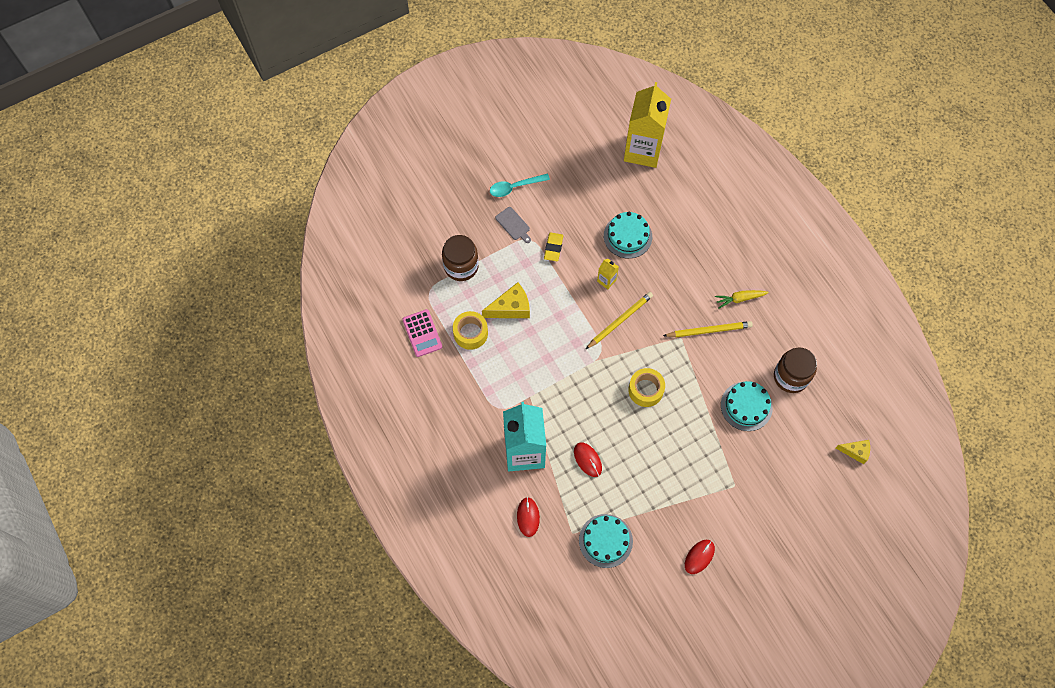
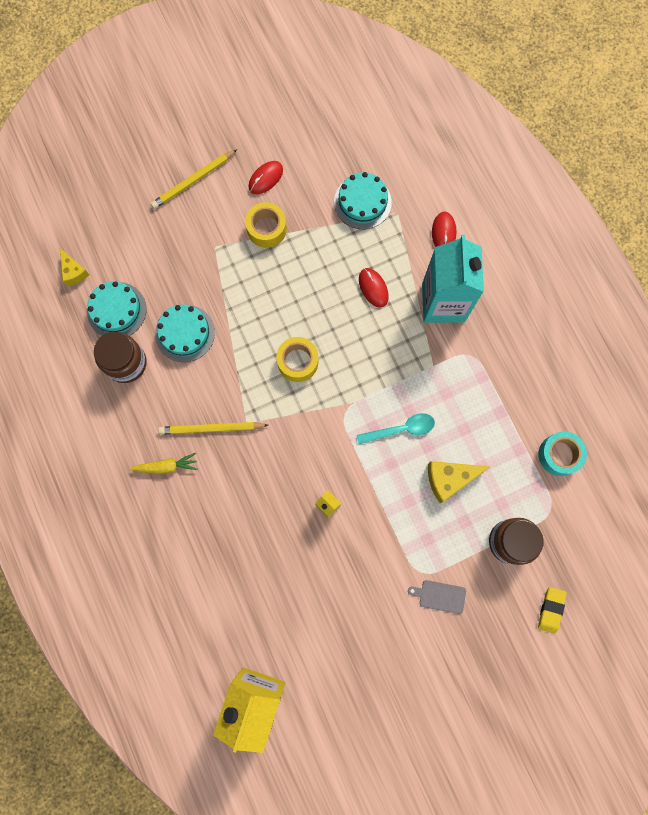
camera: 175 degrees left, 10 degrees up
pink calculator [402,309,442,357] -> turquoise tape [538,431,587,476]
yellow tape [453,311,488,350] -> yellow tape moved to [245,202,287,248]
turquoise spoon [490,174,550,197] -> turquoise spoon moved to [357,413,435,444]
grey cutting board [495,207,531,243] -> grey cutting board turned 45 degrees counterclockwise [408,580,466,614]
yellow eraser [544,232,563,261] -> yellow eraser moved to [538,587,567,634]
yellow pencil [586,292,653,349] -> yellow pencil moved to [151,149,237,209]
turquoise cake [604,212,652,259] -> turquoise cake moved to [87,281,146,336]
yellow cheese [836,440,870,464] -> yellow cheese turned 135 degrees counterclockwise [60,248,89,286]

